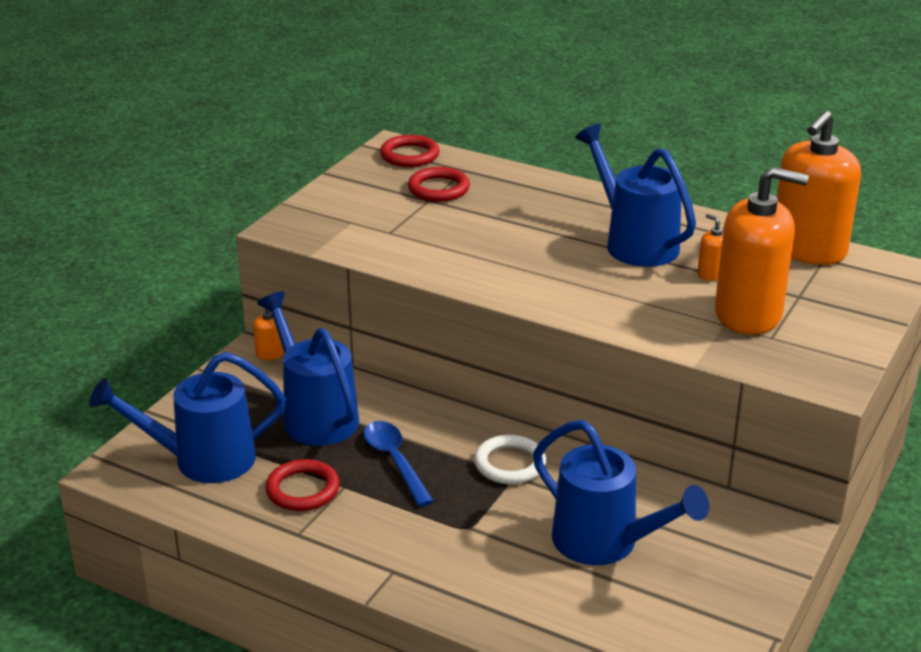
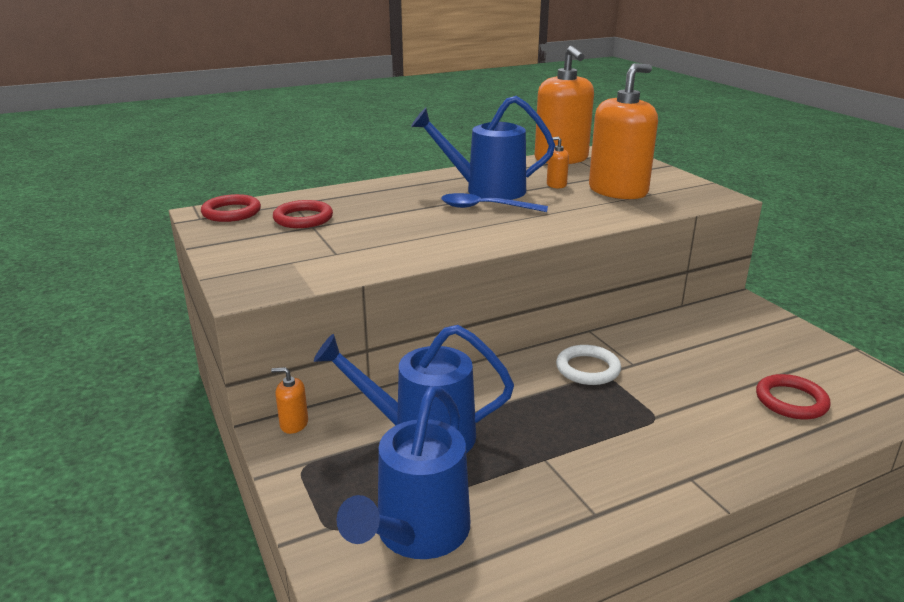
camera: 55 degrees left, 5 degrees down
red ring [265,459,340,511] -> red ring moved to [756,374,831,419]
blue spoon [364,421,434,507] -> blue spoon moved to [441,193,548,212]
blue watering can [533,420,709,565] -> none

